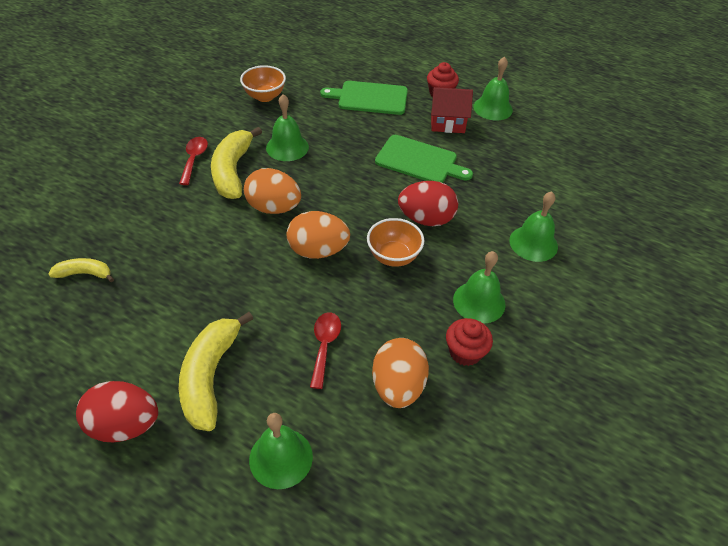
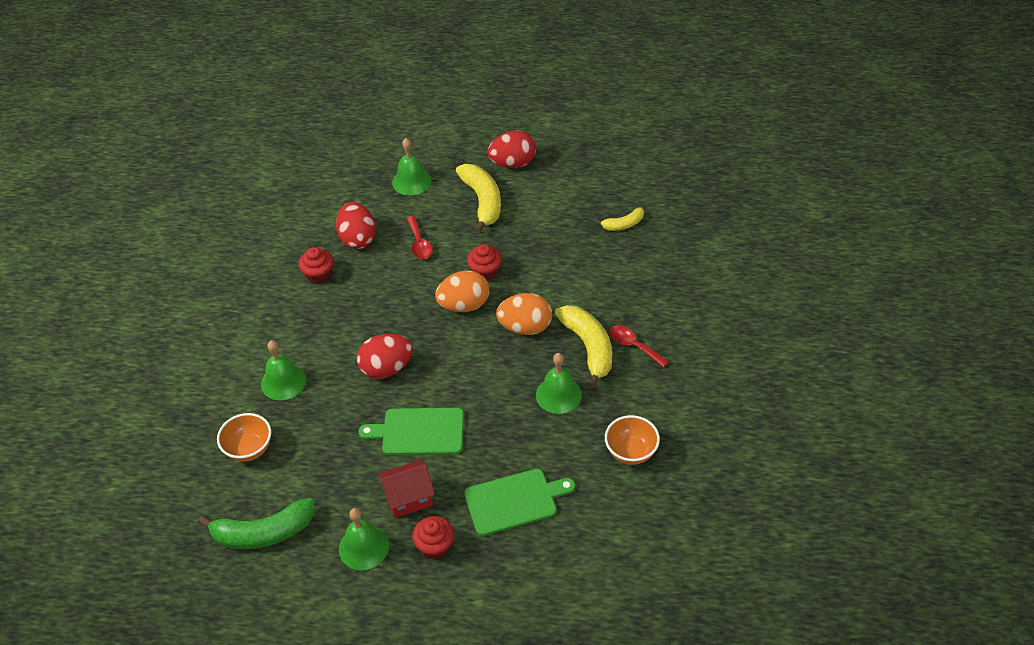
camera: 160 degrees right, 0 degrees up
red spoon [179,137,208,185] -> red spoon turned 150 degrees clockwise [609,325,669,367]
orange bowl [367,218,424,267] -> orange bowl moved to [217,413,271,462]
orange egg [372,338,429,408] -> red egg [336,202,376,249]
green bell [453,251,505,324] -> none
none -> green banana [198,498,315,549]
none -> red cupcake [467,244,502,281]

